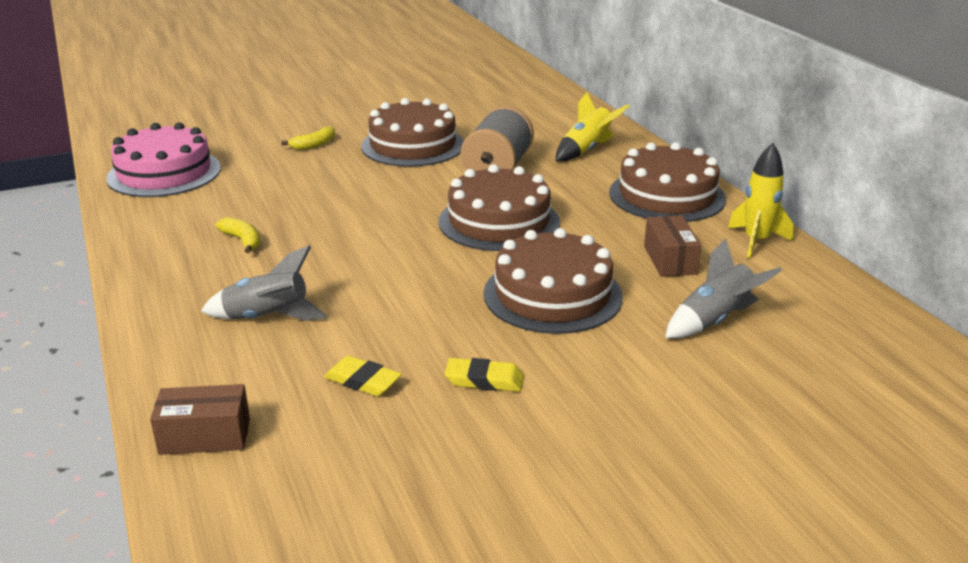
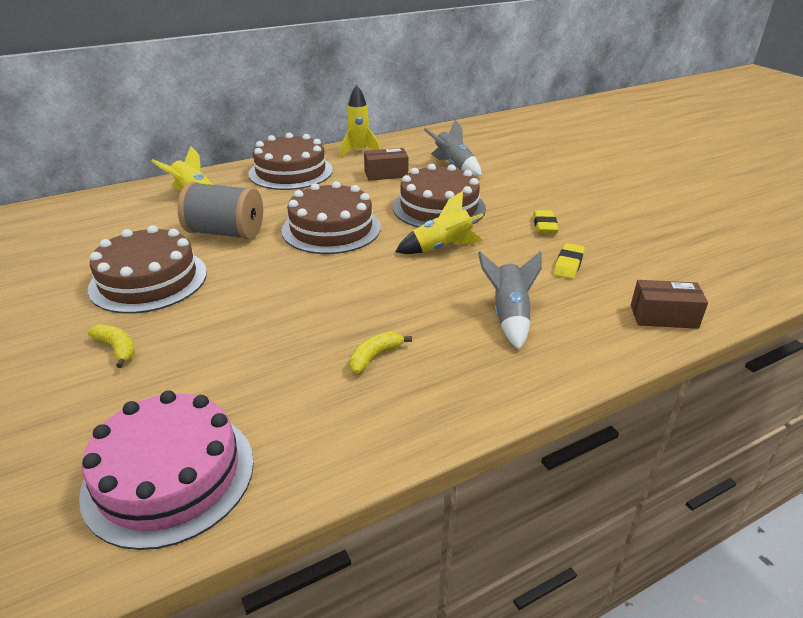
camera: 95 degrees left, 5 degrees up
brown box [150,384,250,455] -> brown box turned 75 degrees counterclockwise [631,280,708,329]
none -> yellow rocket [395,191,483,254]

